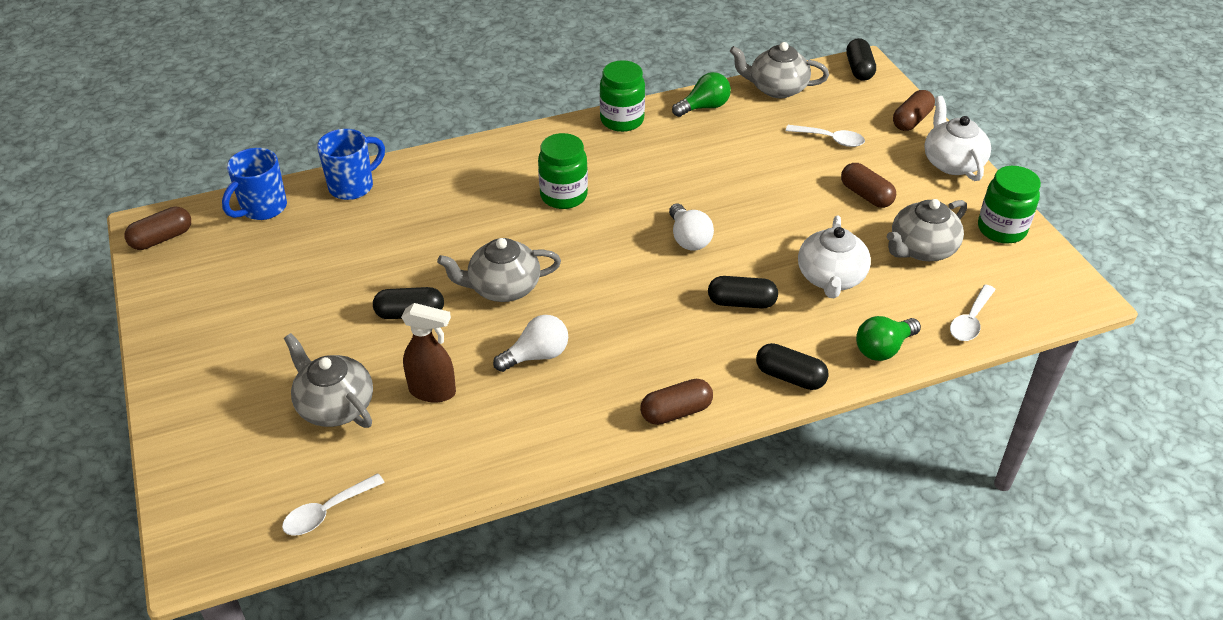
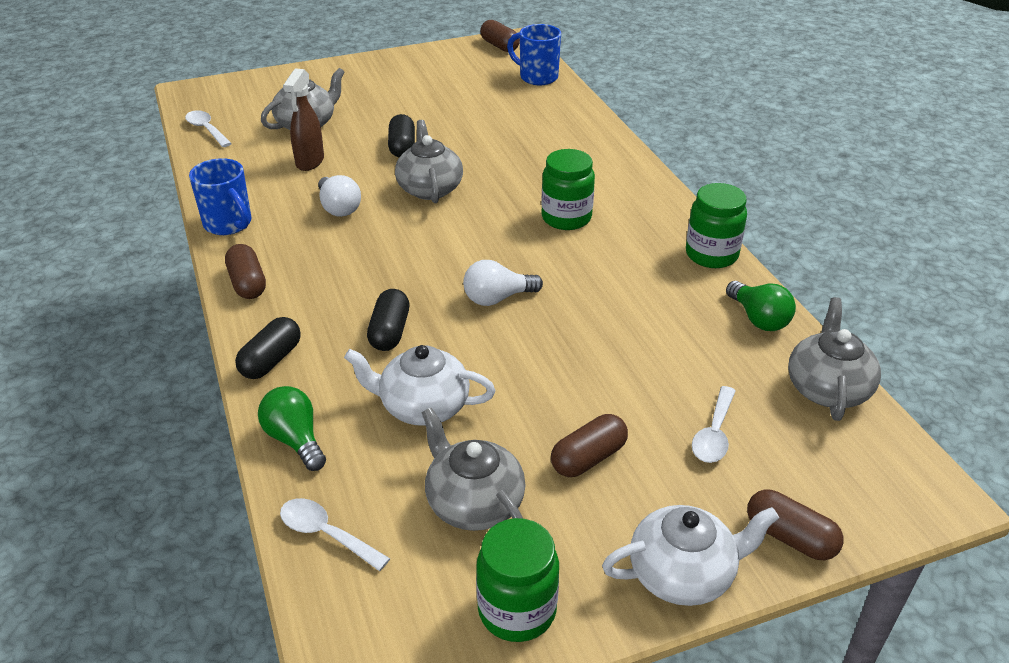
camera: 90 degrees right, 5 degrees down
blue mug [317,129,385,200] -> blue mug moved to [189,158,251,235]
black capsule [846,38,876,81] -> none

